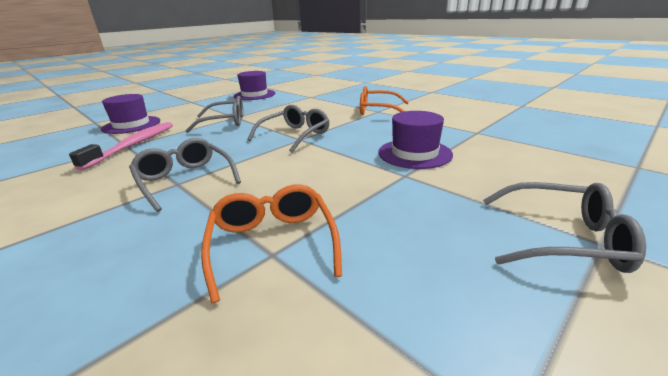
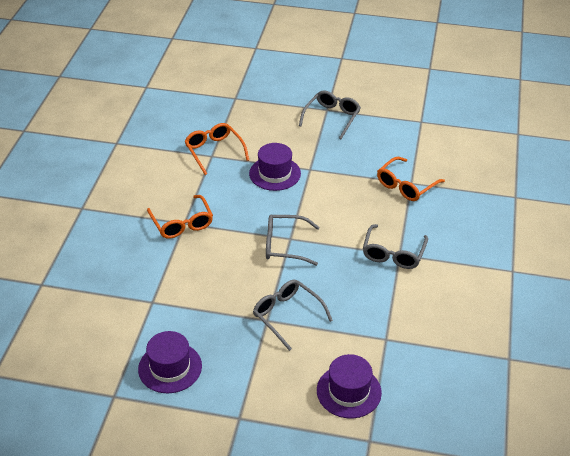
camera: 125 degrees left, 15 degrees up
pink toothbrush [69,122,173,171] -> none
grey glasses [483,182,646,273] -> grey glasses turned 45 degrees clockwise [299,90,361,139]
none -> orange glasses [184,123,249,175]

